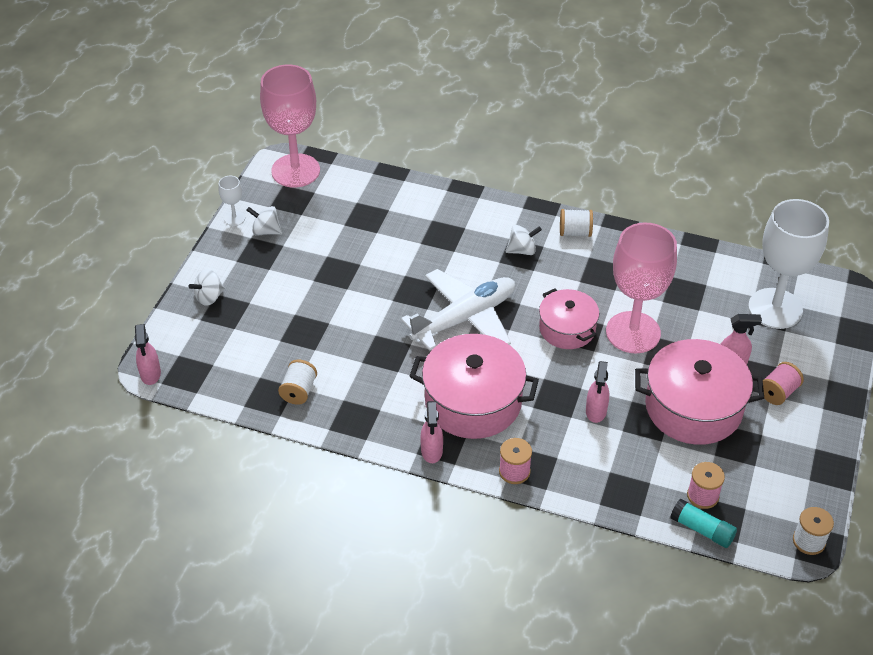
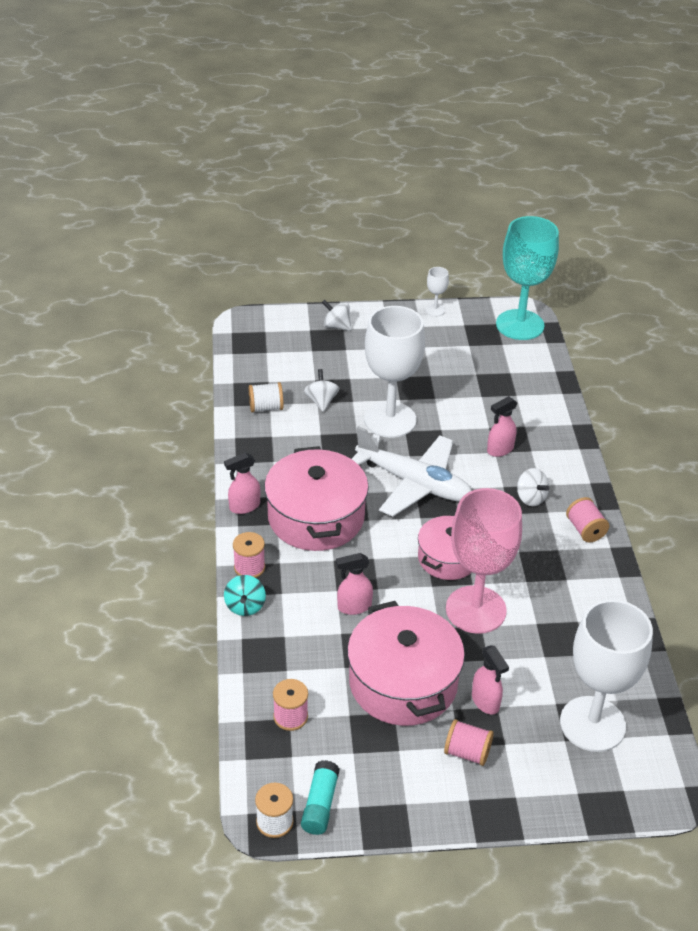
camera: 65 degrees right, 5 degrees down
pink spray bottle [135,324,161,385] -> pink spray bottle moved to [487,396,517,457]
white spinning top [246,206,282,236] -> white spinning top moved to [304,369,339,412]
pink goblet [260,65,320,188] -> turquoise goblet [496,216,559,340]
white spool [560,209,593,237] -> pink spool [566,497,609,542]
turquoise glue stick [670,499,737,548] -> turquoise glue stick moved to [301,760,340,835]
none -> turquoise spinning top [224,575,266,616]
none -> white goblet [364,306,425,438]

